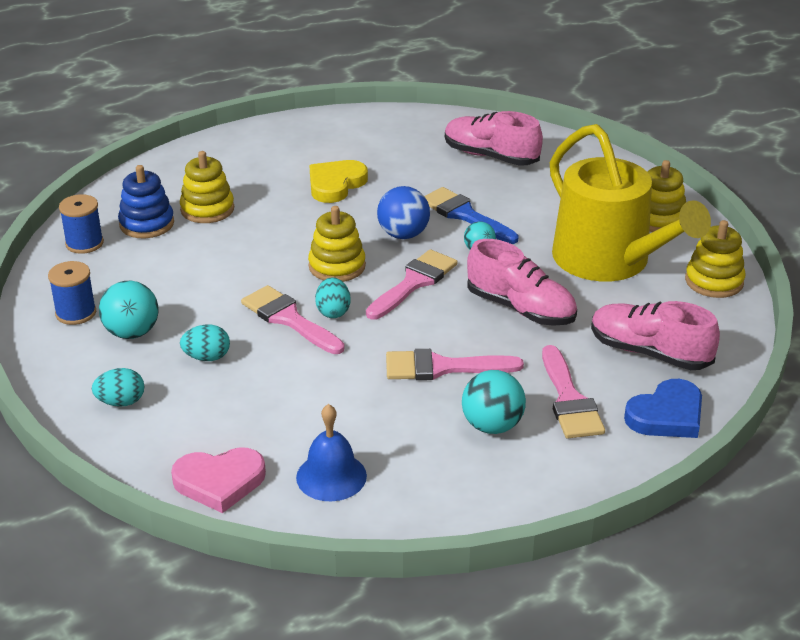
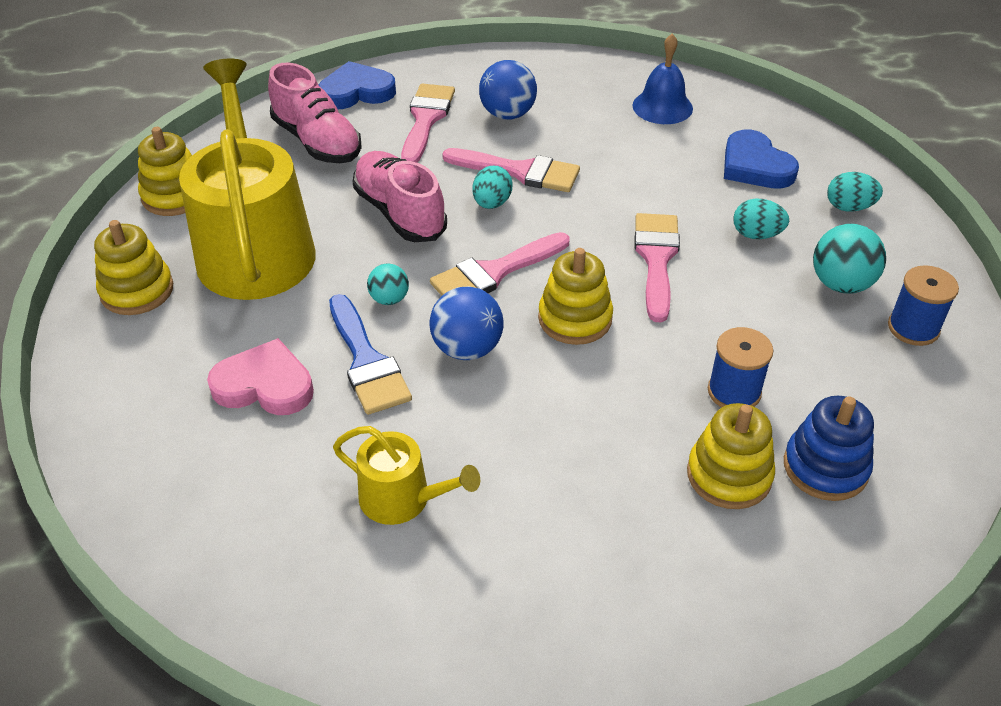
camera: 160 degrees left, 10 degrees up
blue spool [59,194,104,254] -> blue spool moved to [708,327,773,407]
pink heart [171,447,266,513] -> pink heart moved to [207,338,314,415]
pink brush [241,285,345,354] -> pink brush turned 150 degrees counterclockwise [634,213,680,323]
yellow heart [310,160,368,203] -> none
turquoise egg [315,278,351,318] -> turquoise egg moved to [472,166,513,209]
pink shoe [445,111,543,166] -> none
turquoise ball [462,370,526,434] -> blue ball [479,60,537,120]
none -> yellow watering can [333,426,480,525]
none -> blue heart [724,129,799,189]

